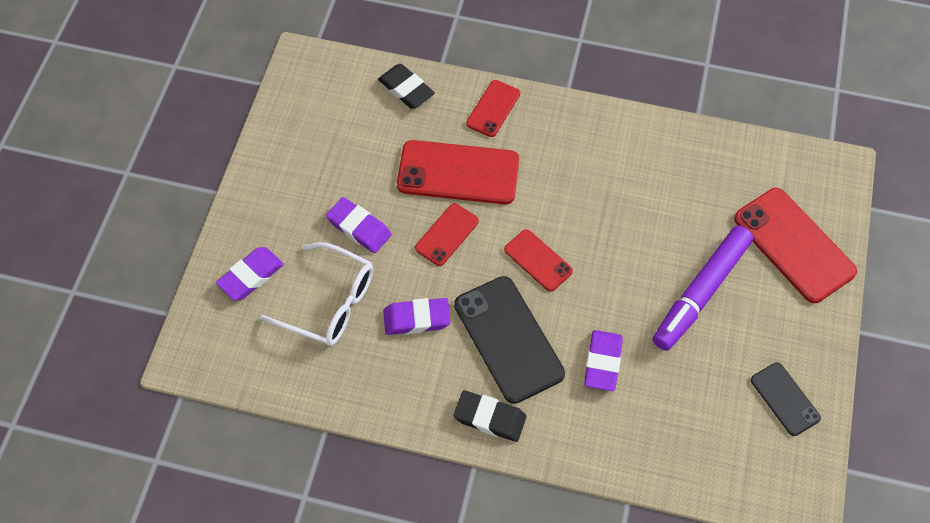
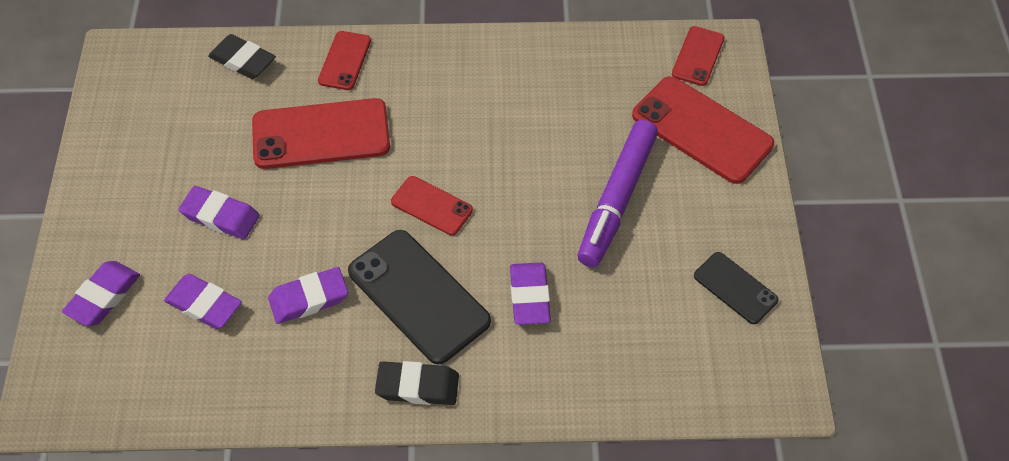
camera: 15 degrees left, 5 degrees down
white glasses [260,242,373,346] -> purple eraser [164,274,242,329]
red phone [415,203,479,266] -> red phone moved to [672,26,724,86]

